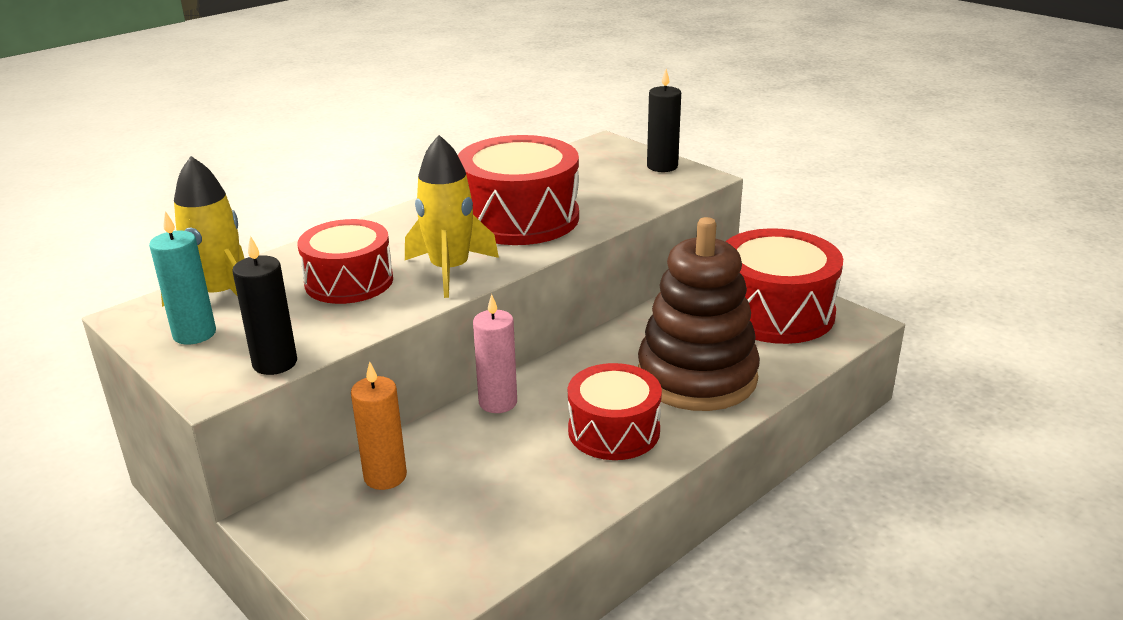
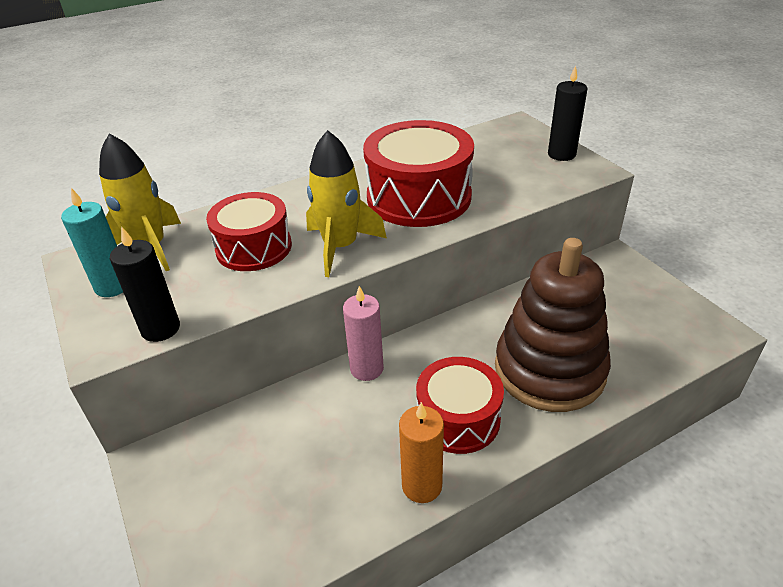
camera: 15 degrees right, 10 degrees up
orange candle [351,362,407,490] -> orange candle moved to [399,402,444,503]
red drum [726,228,843,344] -> none

